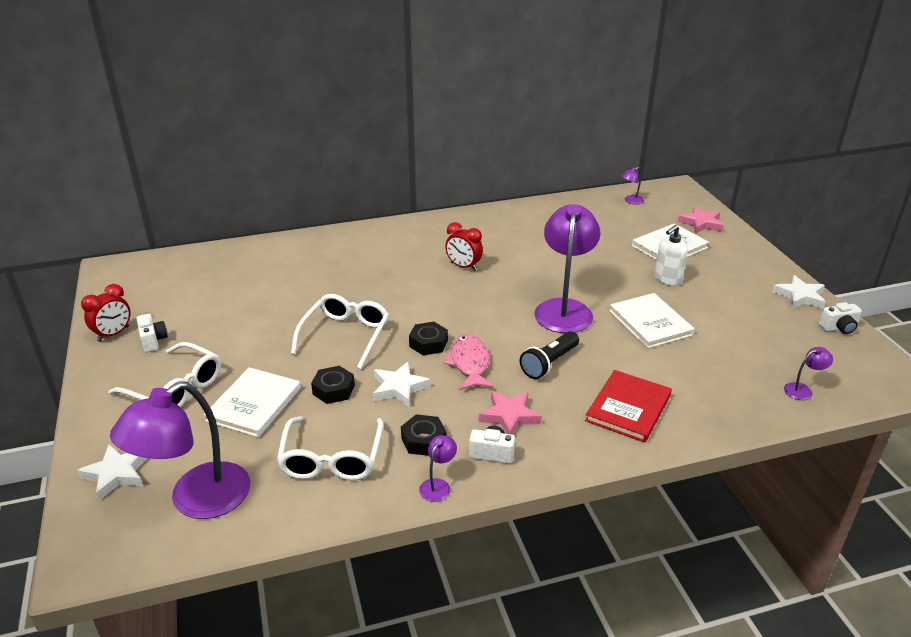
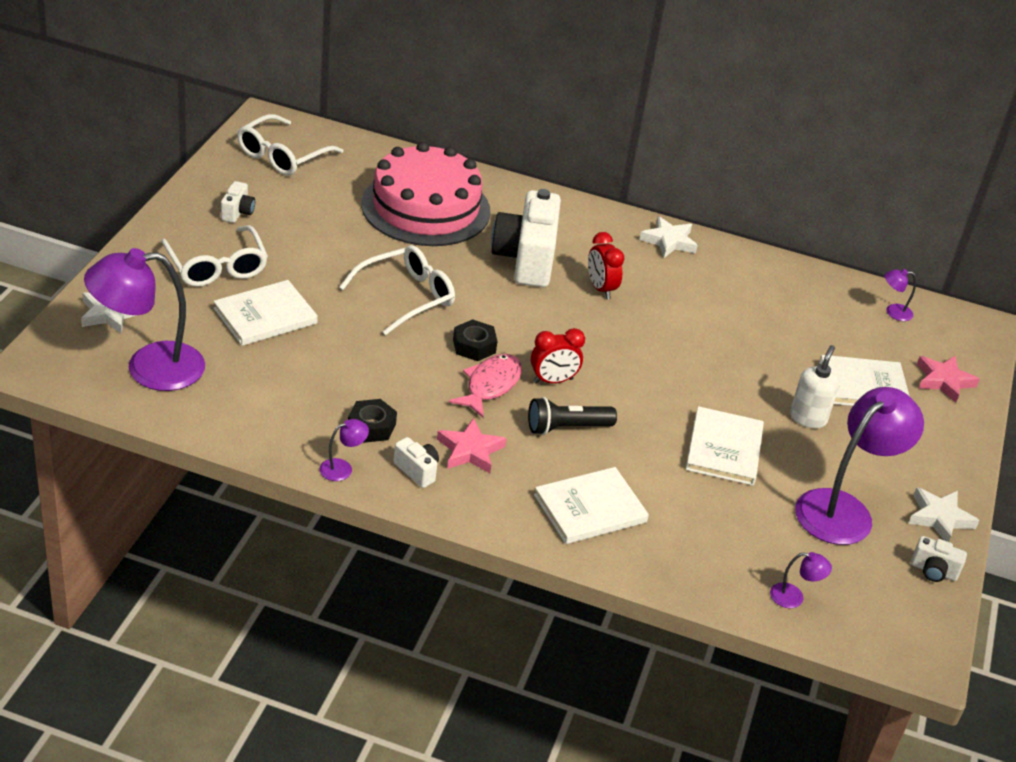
camera: 30 degrees right, 5 degrees up
red clock [81,284,131,342] -> red clock moved to [531,328,585,383]
white glasses [277,416,384,480] -> white glasses moved to [237,114,343,175]
black nut [311,366,355,404] -> none
white star [373,362,430,407] -> white star moved to [639,216,698,258]
purple lamp [534,204,600,333] -> purple lamp moved to [795,387,924,545]
red book [585,370,672,443] -> white book [534,467,649,544]
white soap dispenser [654,225,688,286] -> white soap dispenser turned 120 degrees clockwise [790,345,839,428]
none -> pink cake [361,142,491,246]
none -> white camera [491,189,561,287]

